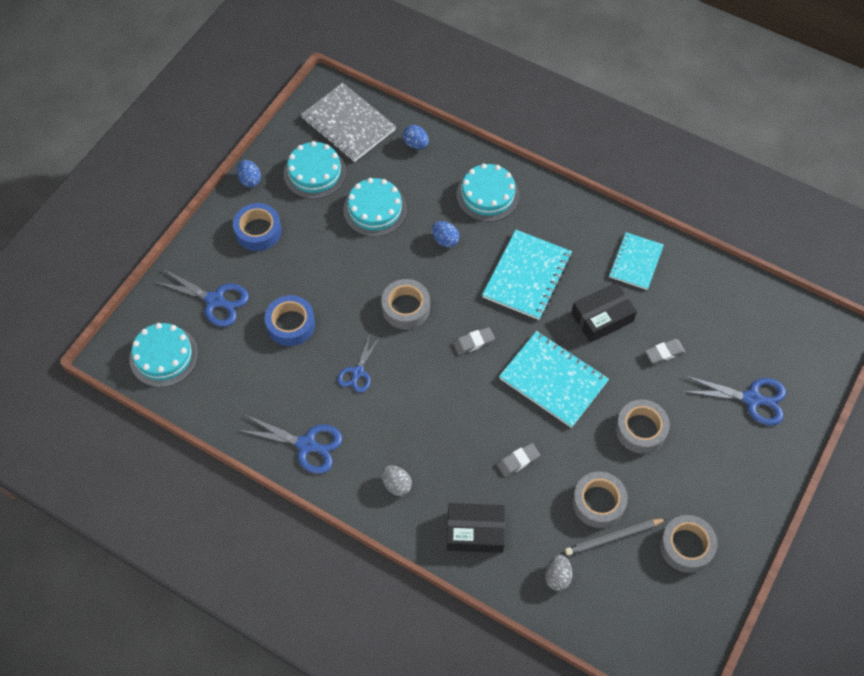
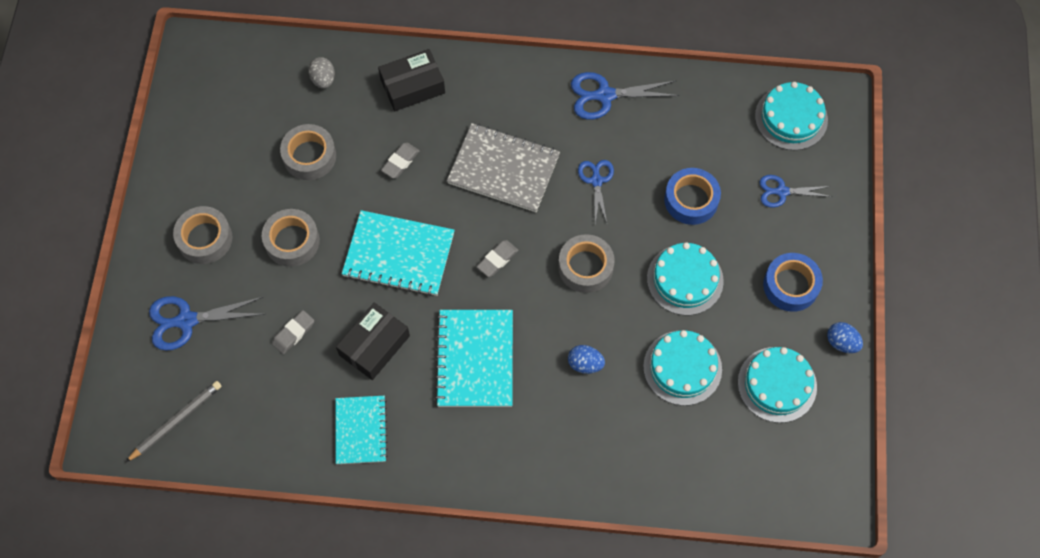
camera: 155 degrees right, 5 degrees up
blue scissors [153,268,249,327] -> blue scissors [759,175,832,208], size x0.65
grey notebook [301,83,396,162] -> grey notebook moved to [447,123,560,212]
grey egg [382,465,412,496] -> none
blue egg [403,125,429,149] -> none
turquoise cake [456,163,520,222] -> turquoise cake moved to [647,242,724,315]
grey pencil [565,518,667,556] -> grey pencil moved to [125,381,222,463]
grey tape [660,515,718,573] -> grey tape moved to [173,206,233,264]

